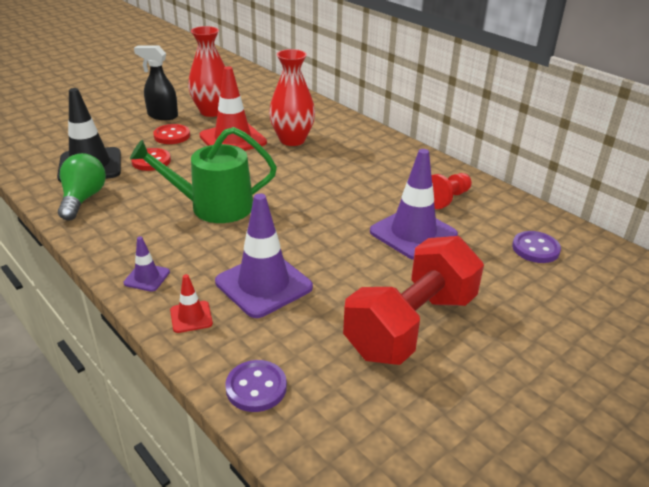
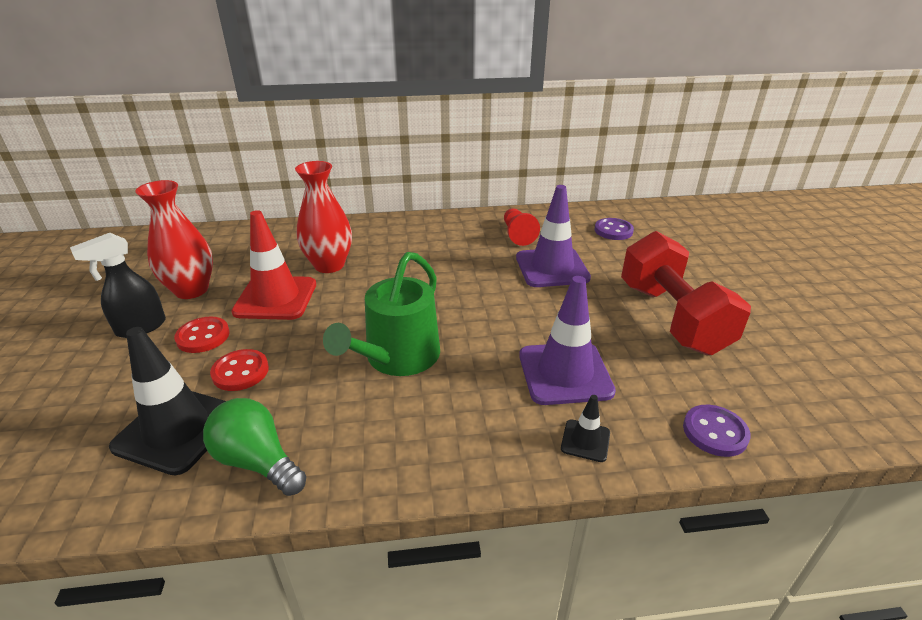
camera: 55 degrees left, 0 degrees up
purple traffic cone [123,236,170,292] -> none
red traffic cone [170,274,213,333] -> black traffic cone [561,395,610,462]

